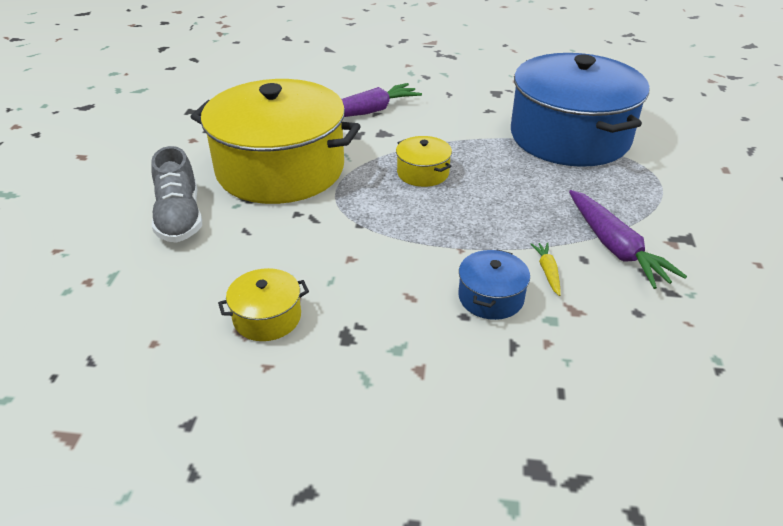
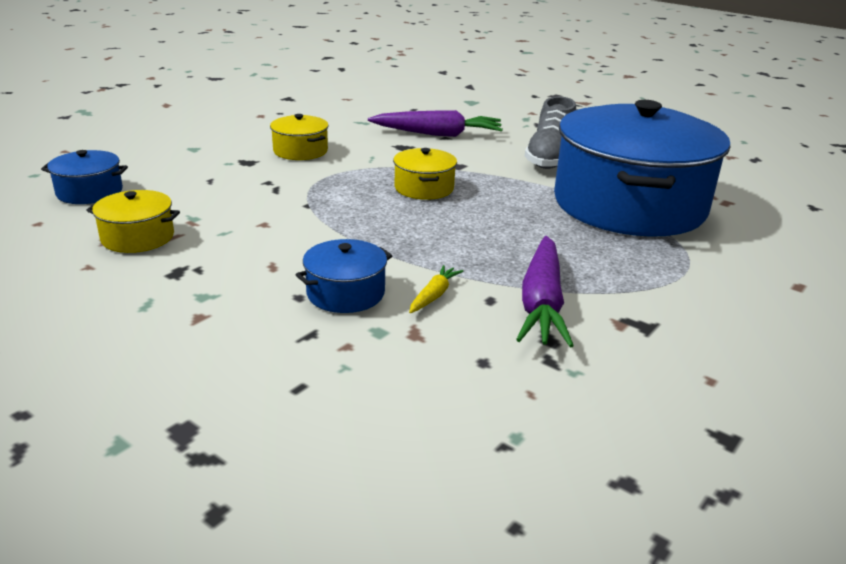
camera: 30 degrees right, 10 degrees down
grey shoe [151,146,202,243] -> grey shoe moved to [525,96,576,169]
yellow pot [191,79,361,204] -> yellow pot [270,114,329,160], size x0.41
none -> blue pot [41,150,128,204]

